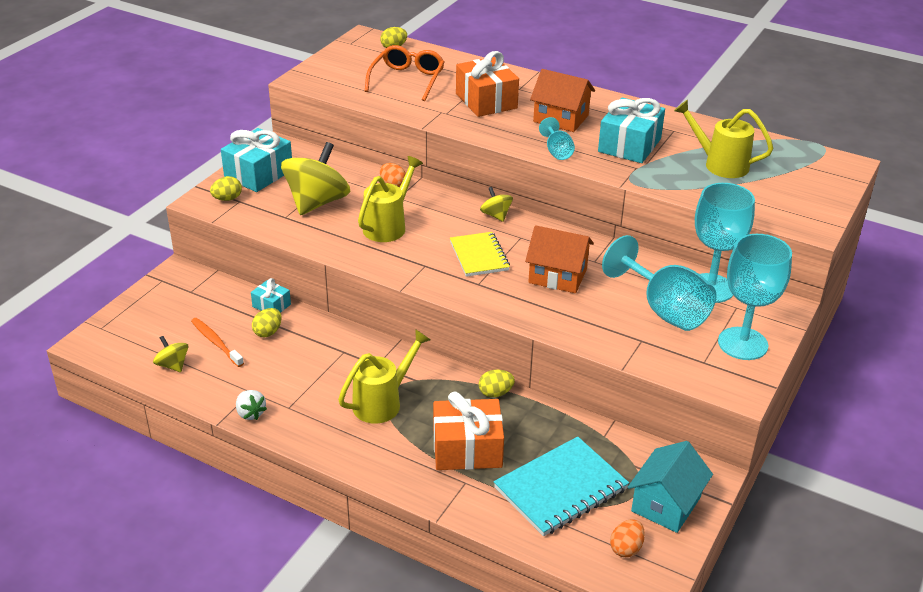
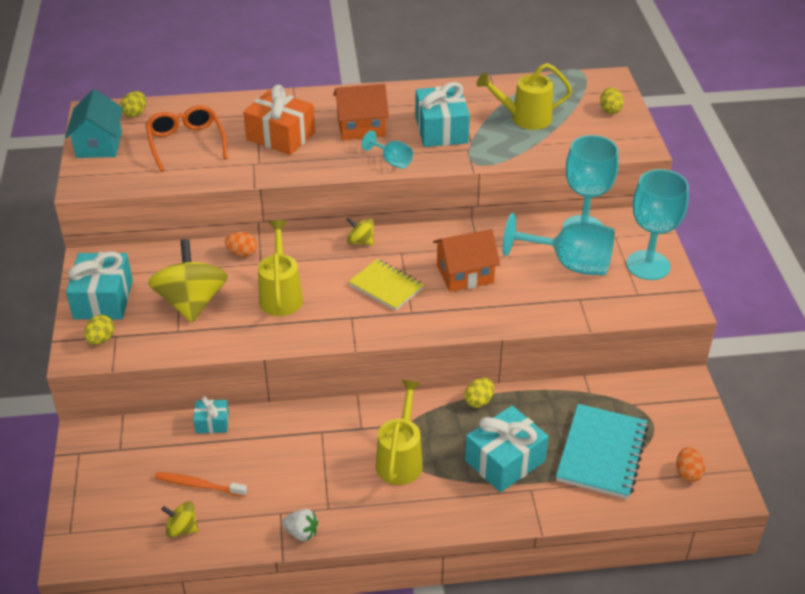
camera: 35 degrees left, 5 degrees up
yellow egg [252,308,282,337] -> yellow egg moved to [600,87,624,114]
orange gift [433,392,504,470] -> turquoise gift [465,406,549,492]
turquoise house [628,441,713,533] -> turquoise house moved to [65,89,123,158]

